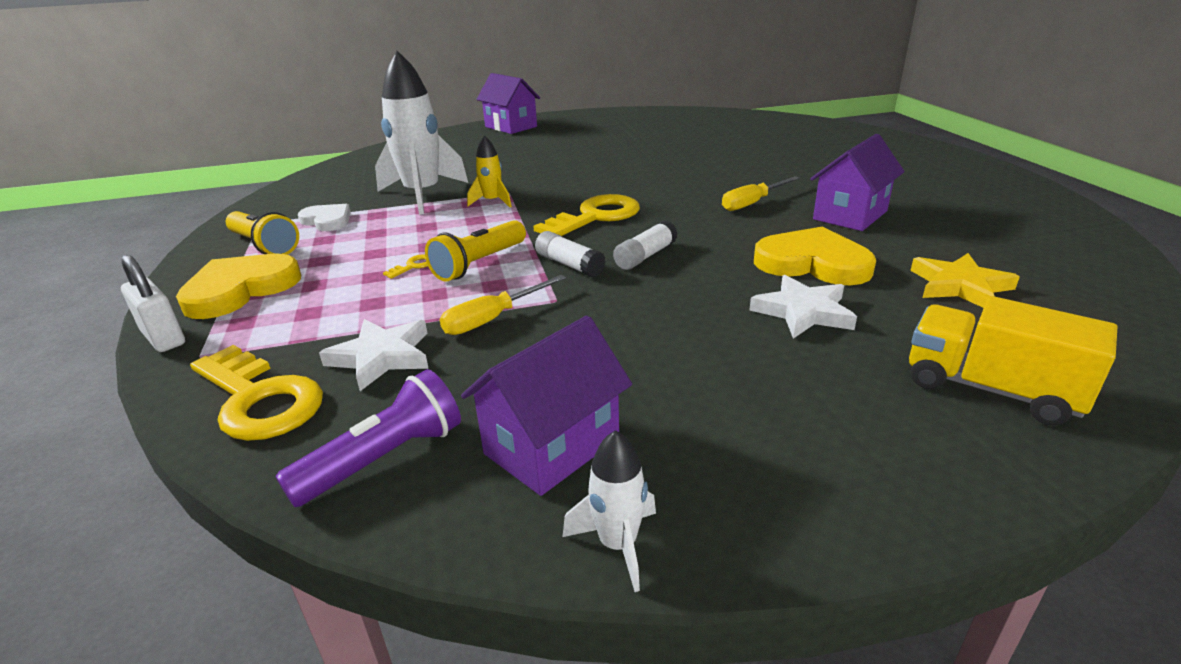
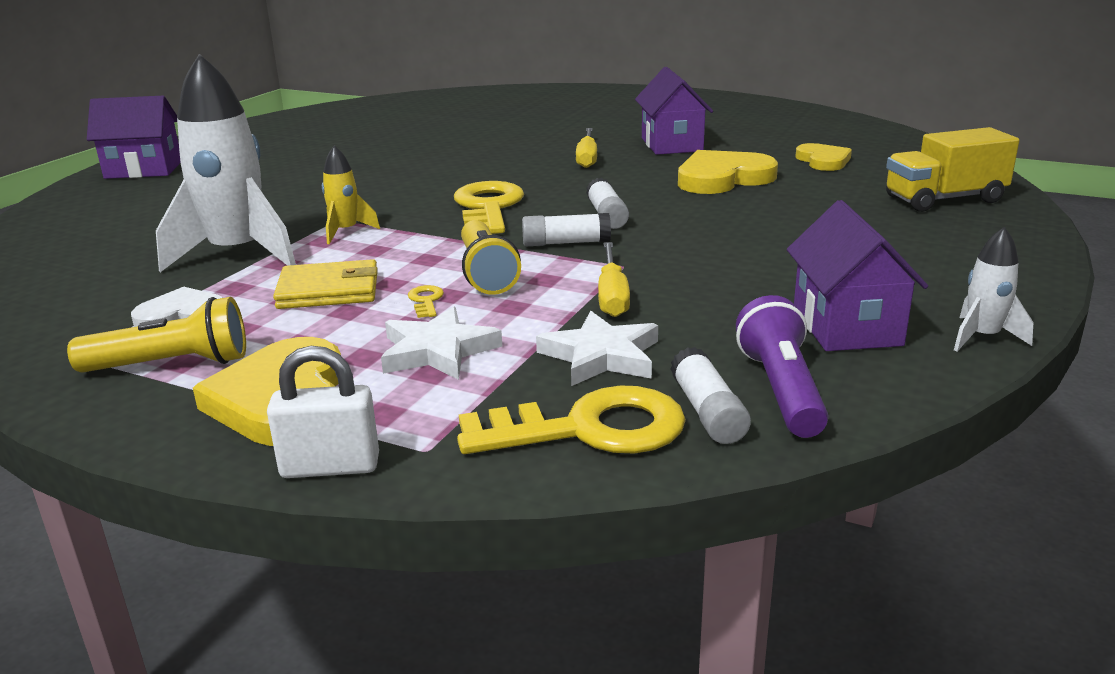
camera: 50 degrees left, 5 degrees down
white star [749,275,857,338] -> white star moved to [381,307,502,380]
yellow star [910,253,1020,308] -> yellow heart [795,143,852,171]
none -> yellow wallet [273,259,378,309]
none -> white glue stick [670,347,751,444]

